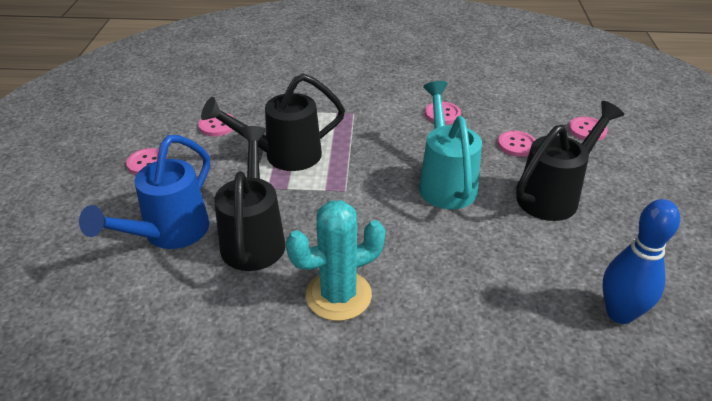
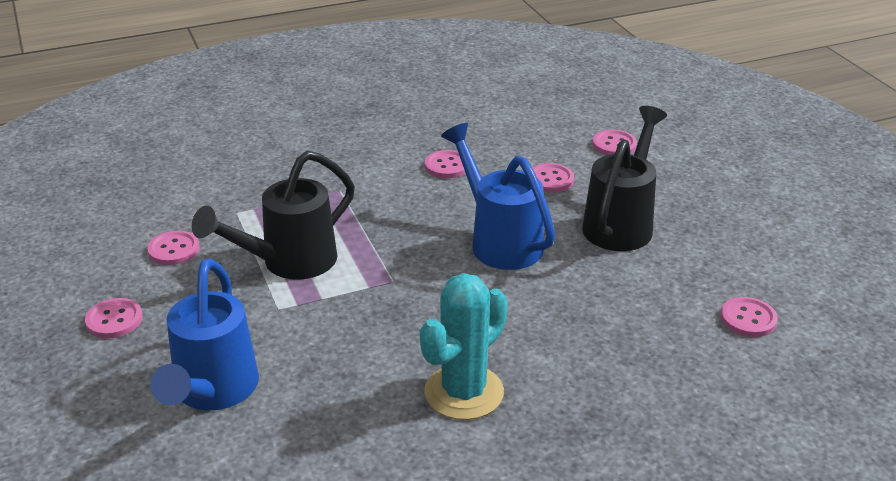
camera: 25 degrees left, 5 degrees down
black watering can [214,126,286,271] -> none
turquoise watering can [419,81,482,209] -> blue watering can [441,123,555,270]
blue bowling pin [602,199,680,324] -> pink button [720,297,778,337]

